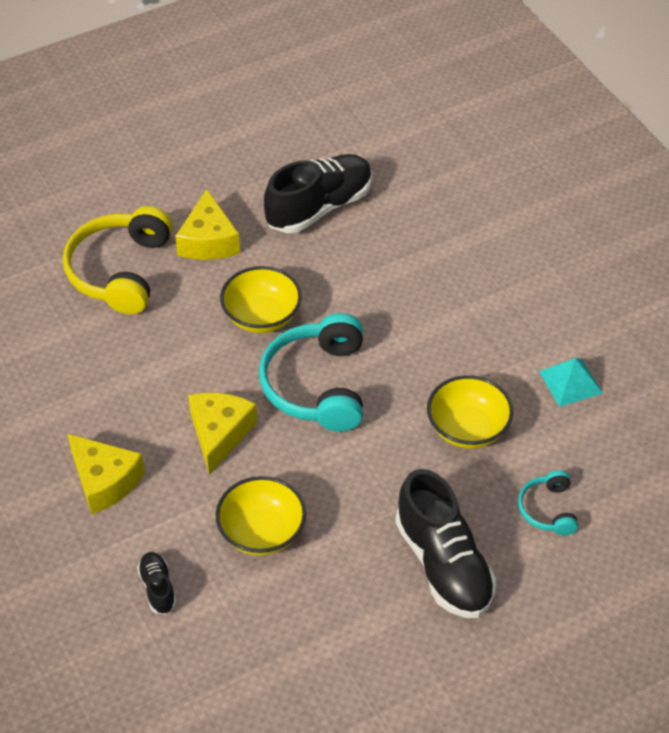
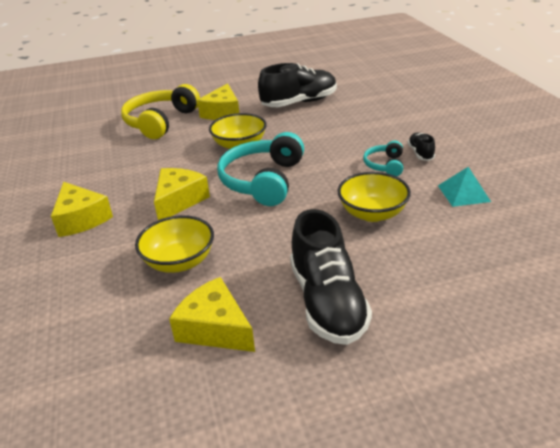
camera: 15 degrees right, 15 degrees down
black shoe [137,552,176,614] -> black shoe moved to [408,132,435,161]
turquoise headphones [518,470,578,535] -> turquoise headphones moved to [363,141,403,176]
none -> yellow cheese [169,277,255,352]

